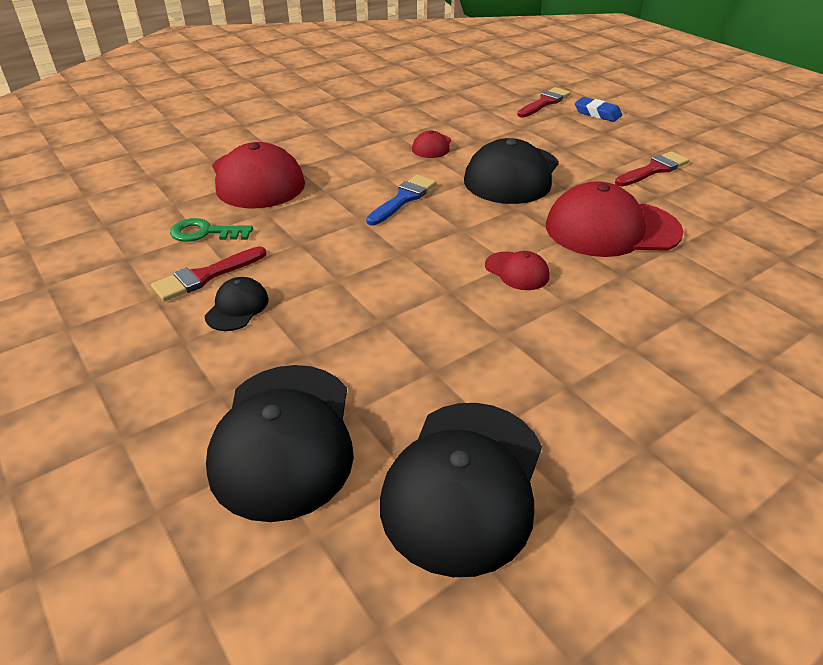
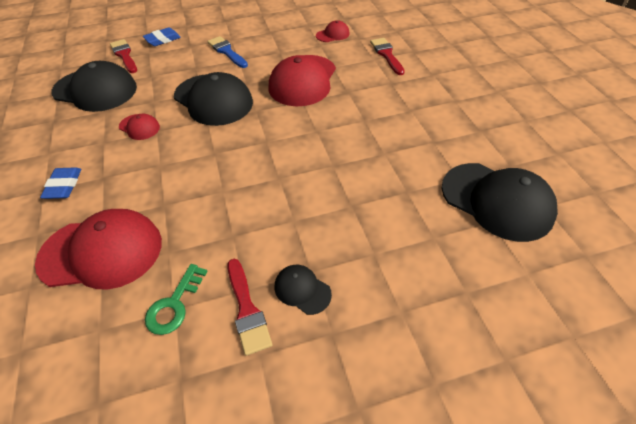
camera: 70 degrees left, 10 degrees up
black cap [206,365,354,522] -> black cap moved to [51,61,137,112]
blue brush [366,175,437,225] -> blue brush moved to [207,36,248,68]
red cap [485,251,550,290] -> red cap moved to [316,20,350,42]
red brush [615,151,689,186] -> red brush moved to [370,38,405,75]
none -> blue eraser [40,167,81,199]

